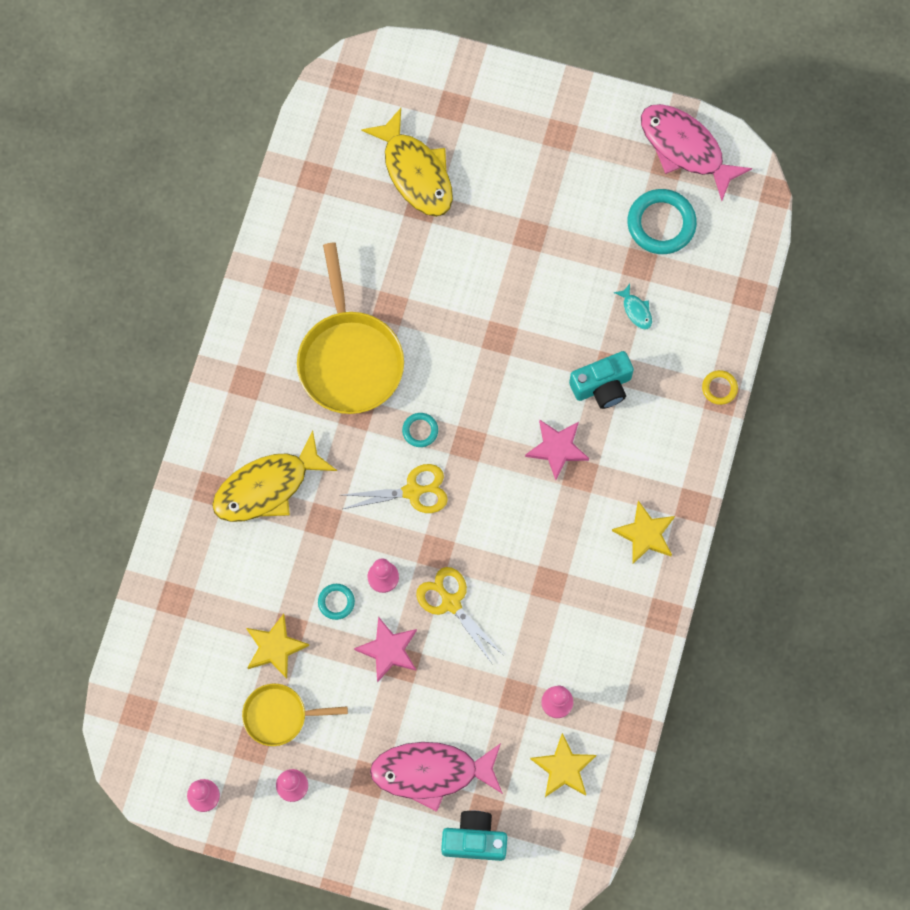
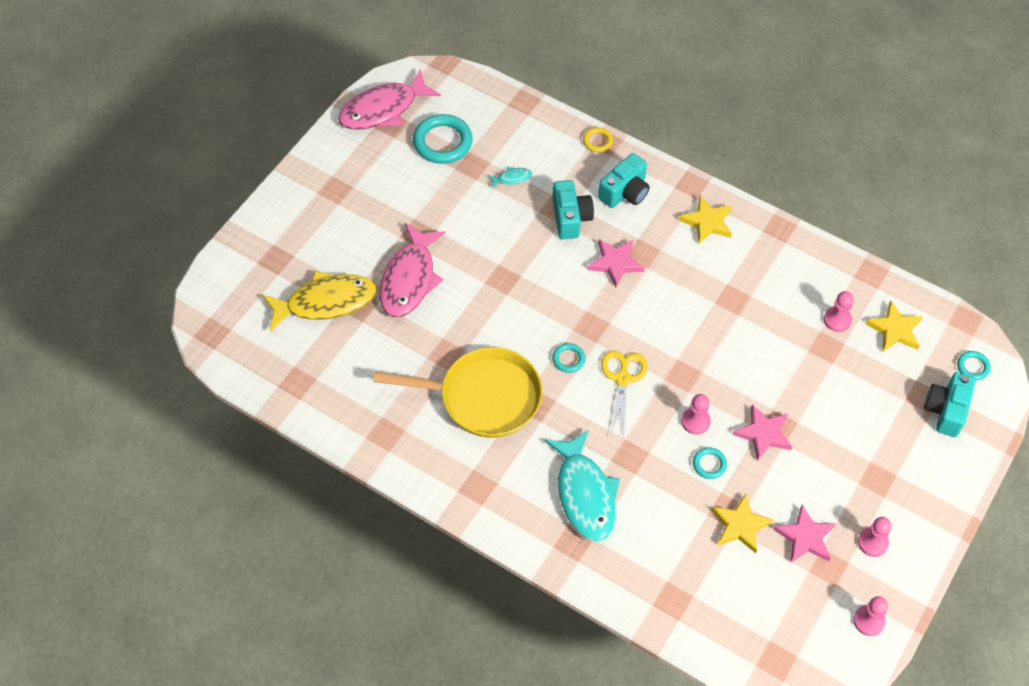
camera: 75 degrees left, 15 degrees down
yellow fish [212,431,337,522] -> turquoise fish [545,430,620,542]
yellow pan [242,684,348,746] -> pink star [773,505,836,563]
pink fish [370,742,503,812] -> pink fish moved to [379,223,445,317]
yellow scissors [416,567,502,663] -> none
none -> turquoise camera [598,153,650,208]
none -> turquoise ring [957,351,991,380]

